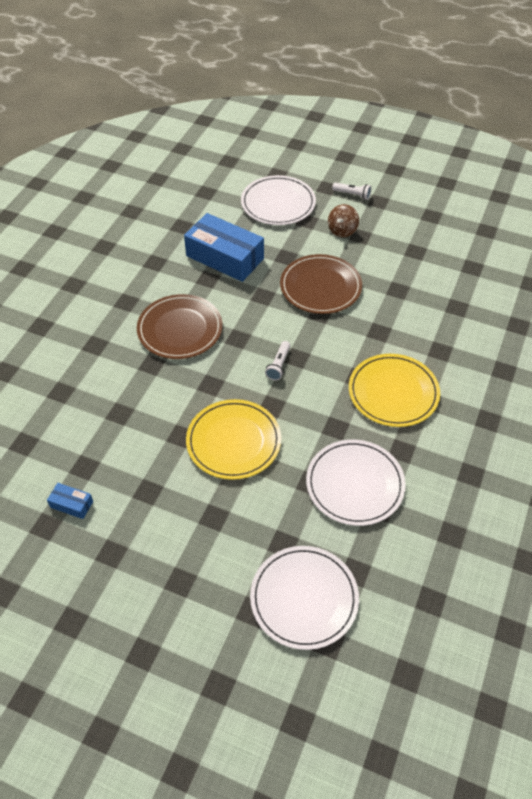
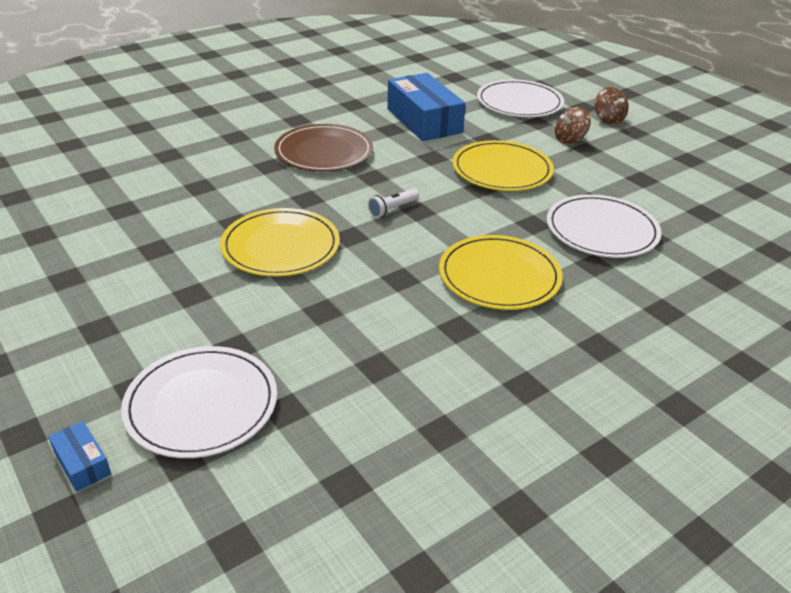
camera: 30 degrees right, 15 degrees down
blue box [47,483,93,519] -> blue box moved to [48,421,111,492]
brown plate [280,254,362,314] -> yellow plate [452,140,554,191]
white plate [306,440,406,526] -> white plate moved to [547,194,662,258]
white flashlight [332,182,371,200] -> brown spinning top [594,87,629,124]

